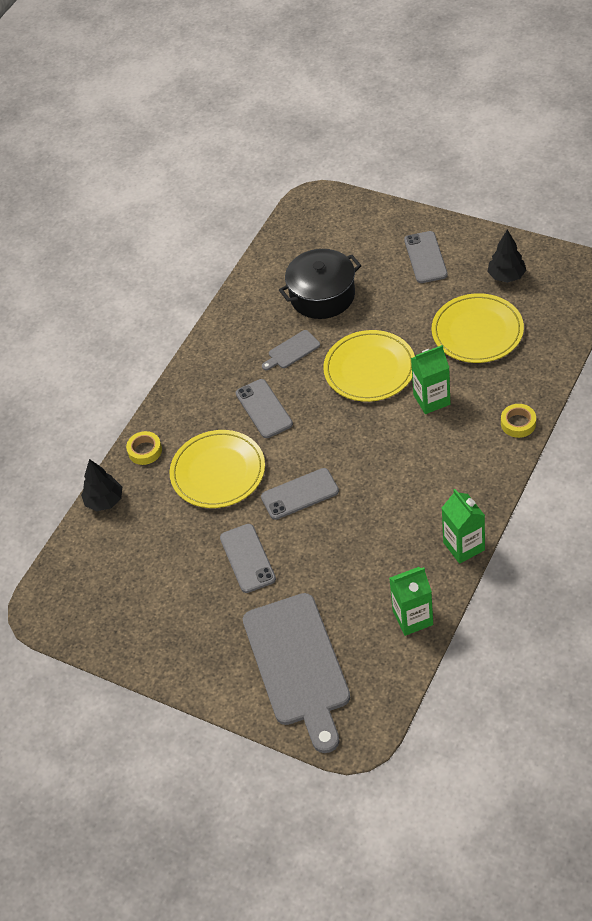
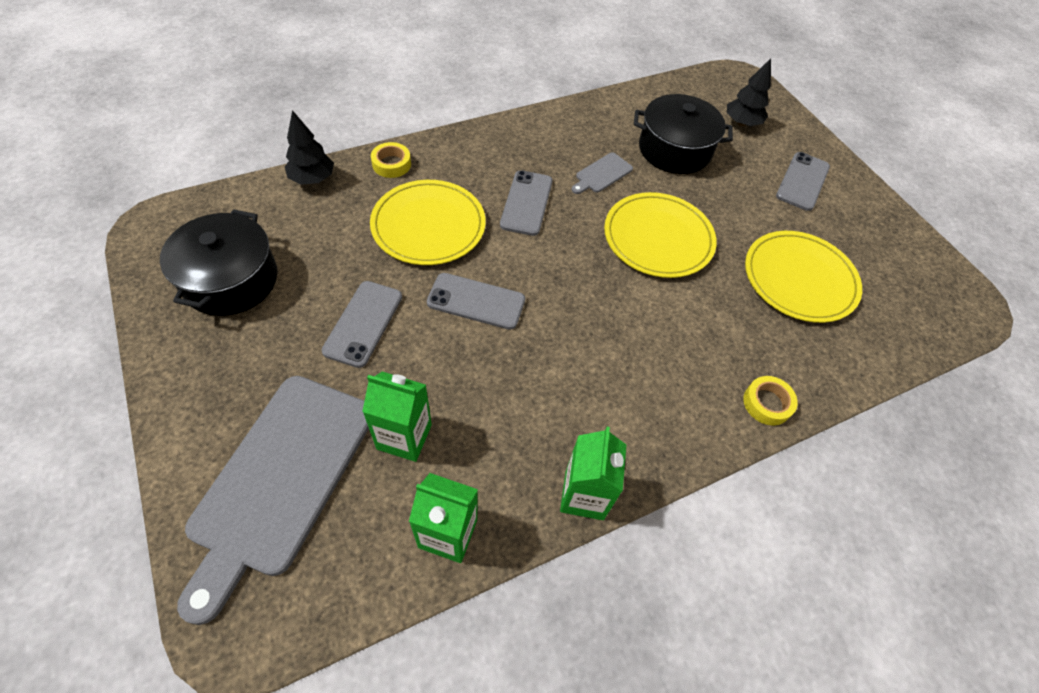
camera: 25 degrees right, 5 degrees up
grey cutting board [262,330,320,370] -> grey cutting board turned 45 degrees counterclockwise [571,153,633,194]
green carton [411,345,450,414] -> green carton moved to [362,372,432,462]
black tree [487,230,526,283] -> black tree moved to [727,58,771,126]
none -> black pot [160,209,278,316]

